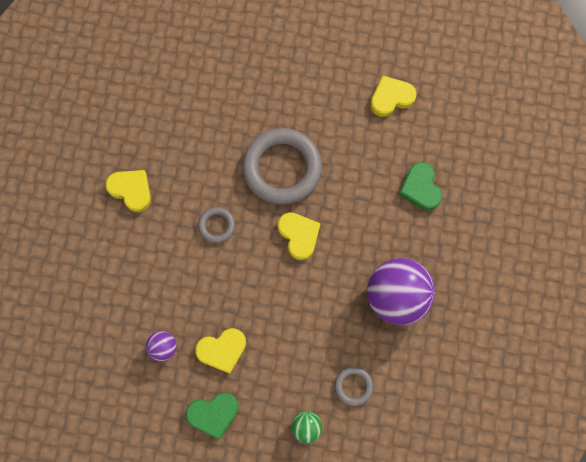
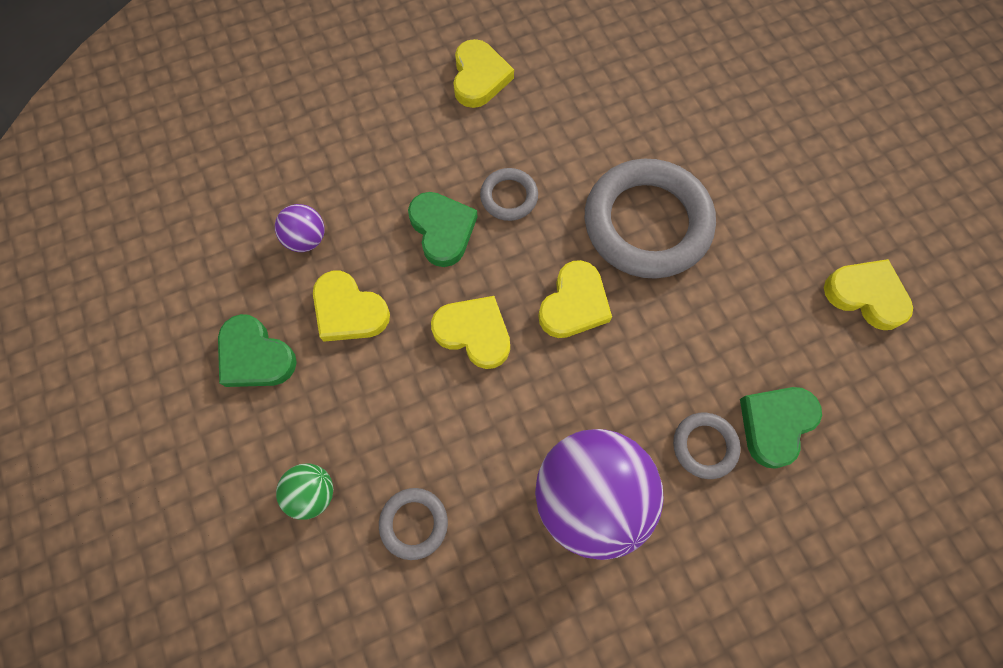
camera: 55 degrees right, 5 degrees down
none -> green heart [408,192,477,267]
none -> yellow heart [431,296,510,369]
none -> grey ring [673,413,741,479]

